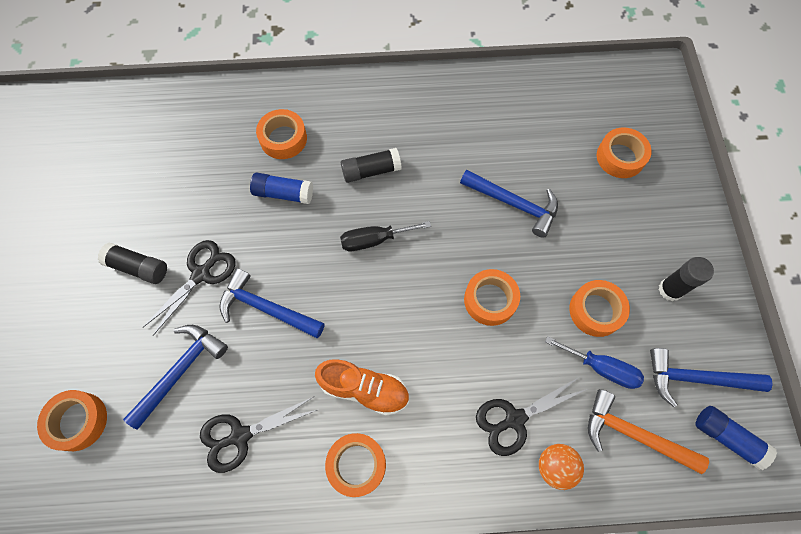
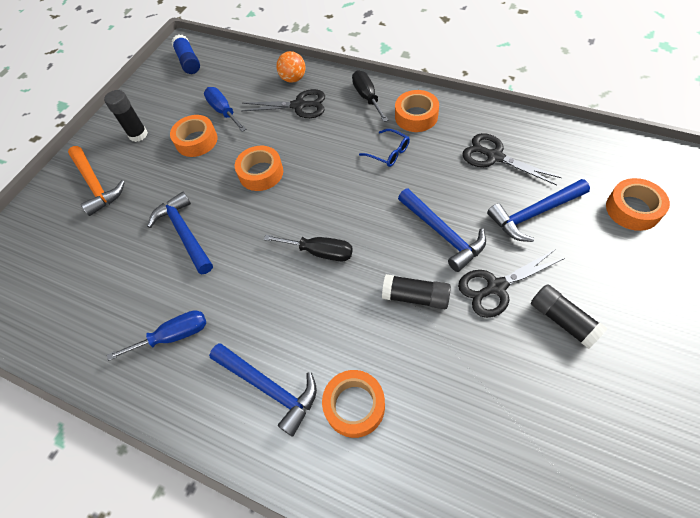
camera: 145 degrees left, 10 degrees down
black scissors [200,397,319,473] -> black scissors turned 150 degrees counterclockwise [462,133,562,185]
blue glue stick [250,173,313,204] -> none
orange shoe [315,359,409,416] -> blue glasses [359,129,410,167]
black glue stick [341,148,401,183] -> black glue stick moved to [382,274,451,309]
orange hammer [588,389,709,474] -> orange hammer moved to [68,146,125,216]
orange tape [597,128,652,178] -> none
blue hammer [650,348,773,407] -> blue hammer moved to [209,343,317,437]
none -> blue screwdriver [107,310,206,361]
none -> black screwdriver [352,70,389,122]

